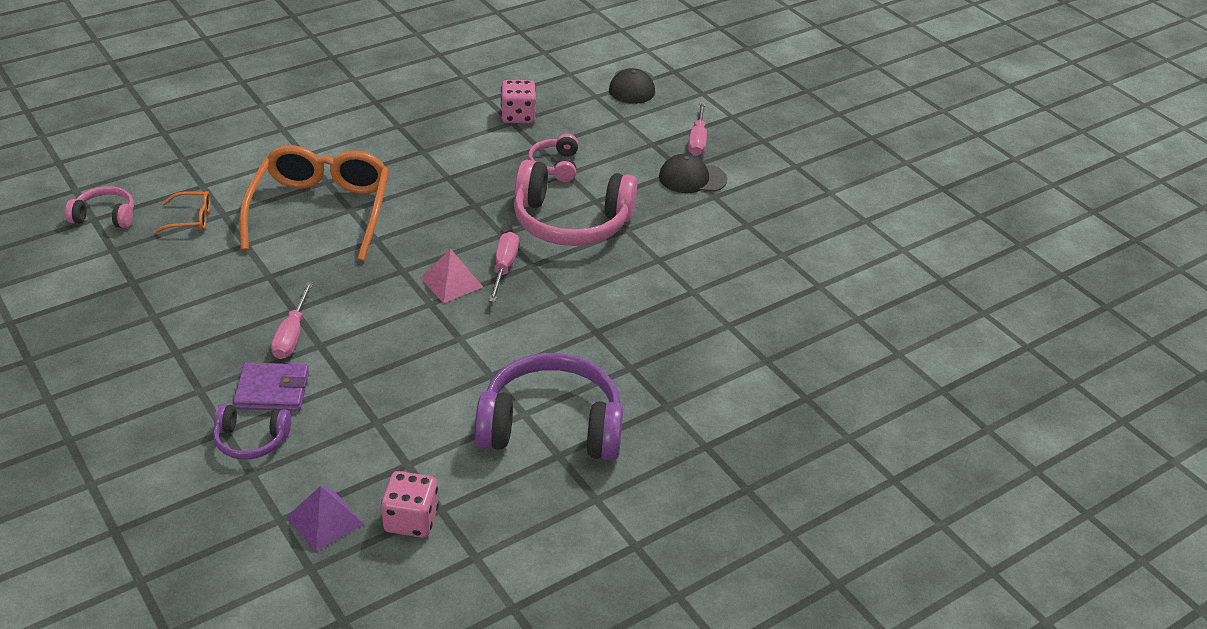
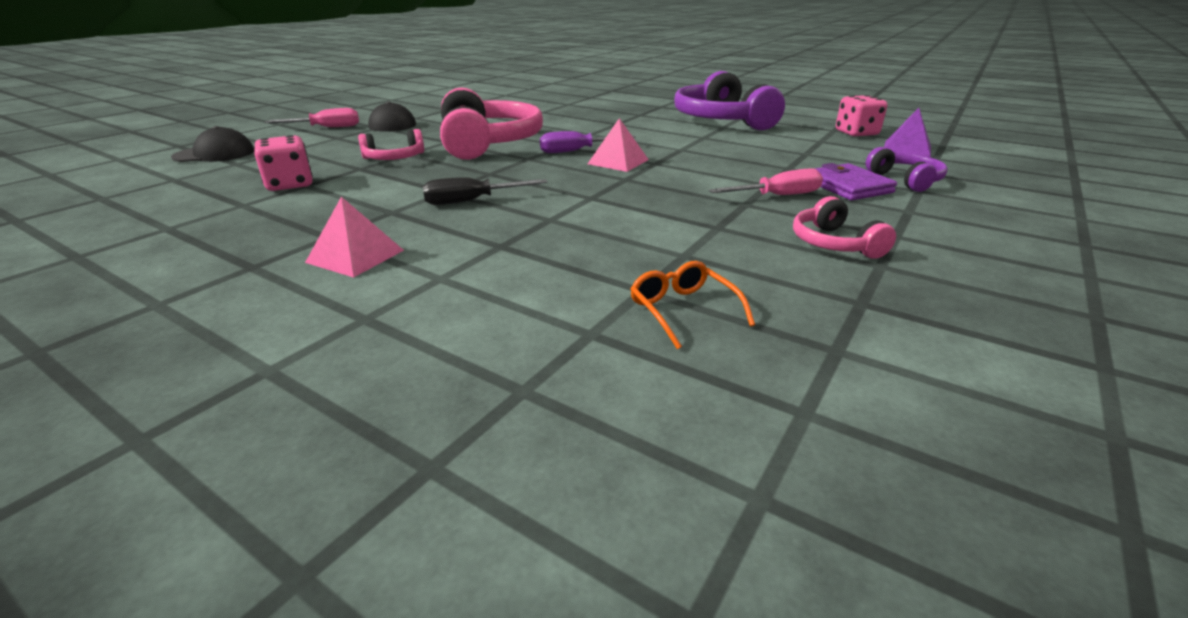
camera: 110 degrees left, 10 degrees down
pink headphones [65,186,134,228] -> pink headphones moved to [793,196,896,259]
orange glasses [240,145,389,261] -> none
pink screwdriver [489,232,519,302] -> purple screwdriver [540,131,636,153]
none -> pink pyramid [305,197,404,278]
none -> black screwdriver [423,177,548,205]

